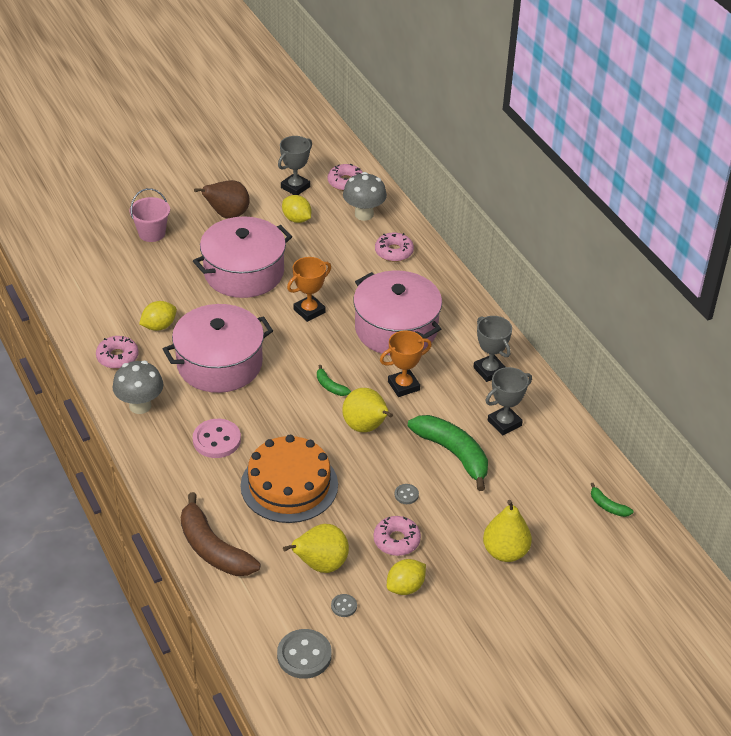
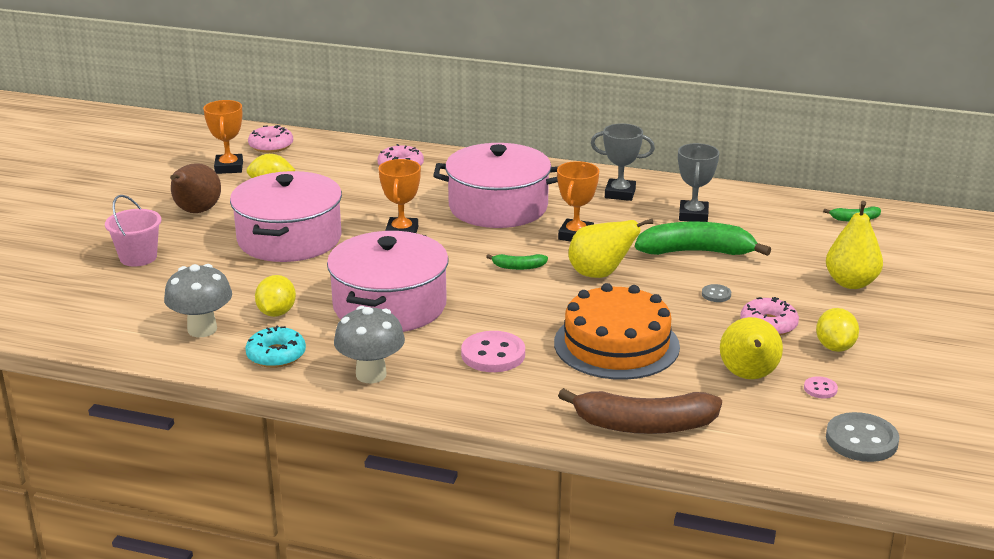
camera: 45 degrees left, 15 degrees down
pink donut [96,336,138,369] -> turquoise donut [245,326,306,368]
grey trophy [278,136,312,195] -> orange trophy [203,100,243,174]
grey button [331,594,357,617] -> pink button [804,376,838,398]
grey mushroom [343,172,387,221] -> grey mushroom moved to [164,264,232,337]

